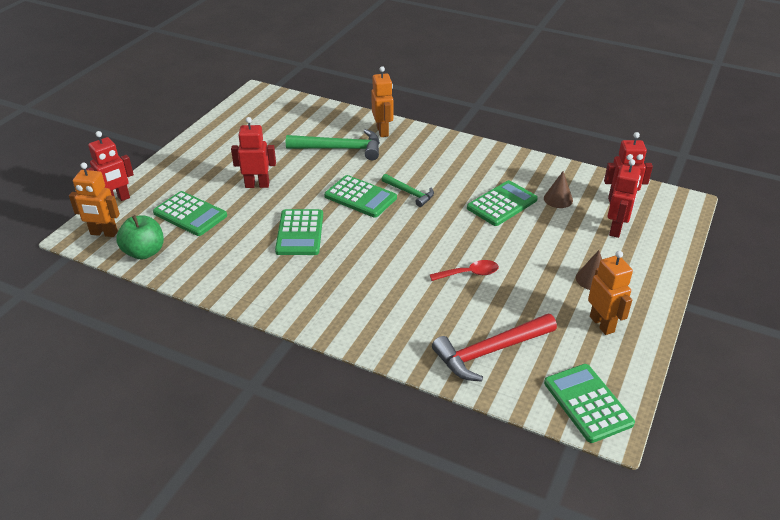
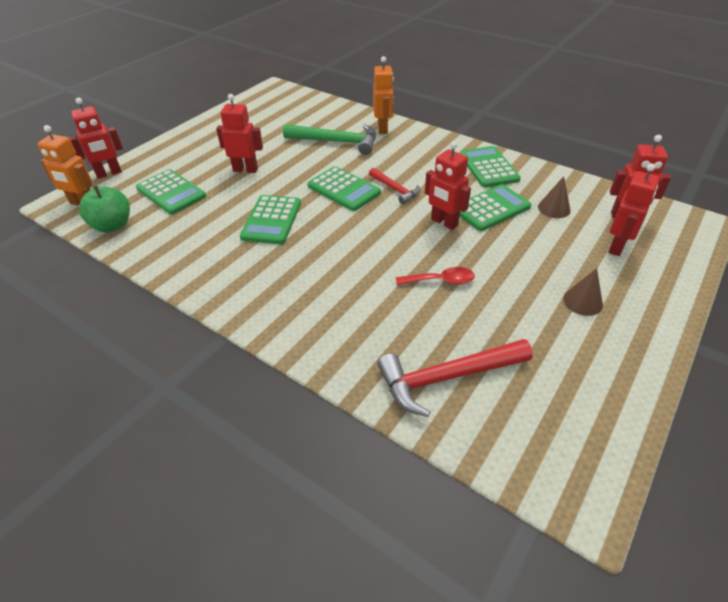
camera: 10 degrees right, 5 degrees up
green hammer [381,174,434,207] -> red hammer [369,168,420,204]
green calculator [544,364,635,443] -> green calculator moved to [460,146,521,187]
orange robot [588,251,633,335] -> none
none -> red robot [425,141,471,230]

